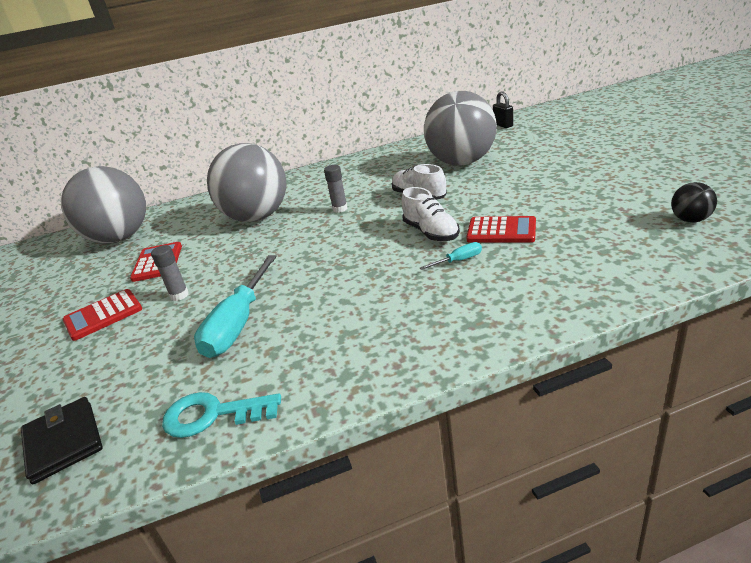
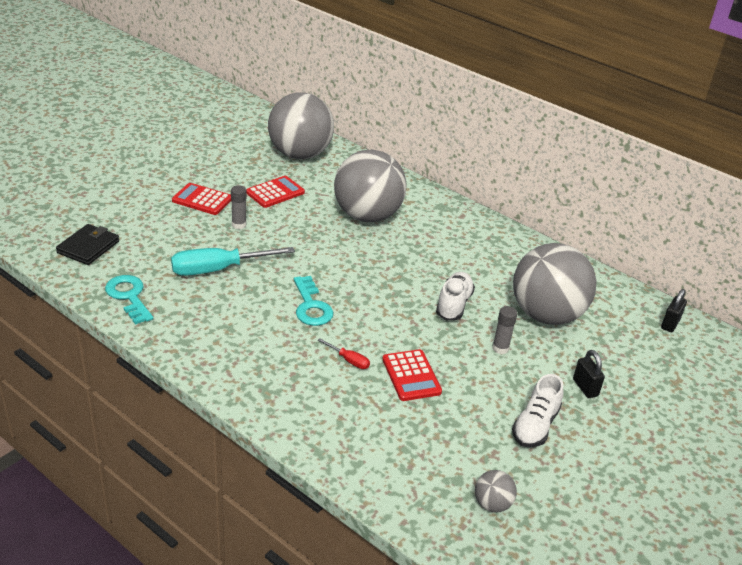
camera: 50 degrees right, 5 degrees up
grey glue stick [324,165,348,213] -> grey glue stick moved to [492,306,518,354]
white shoe [402,187,460,242] -> white shoe moved to [512,374,563,447]
turquoise screwdriver [420,242,482,270] -> red screwdriver [318,338,370,369]
black ball [671,182,717,222] -> grey ball [475,470,517,513]
none -> turquoise key [294,276,333,326]
none -> black padlock [573,350,605,398]

